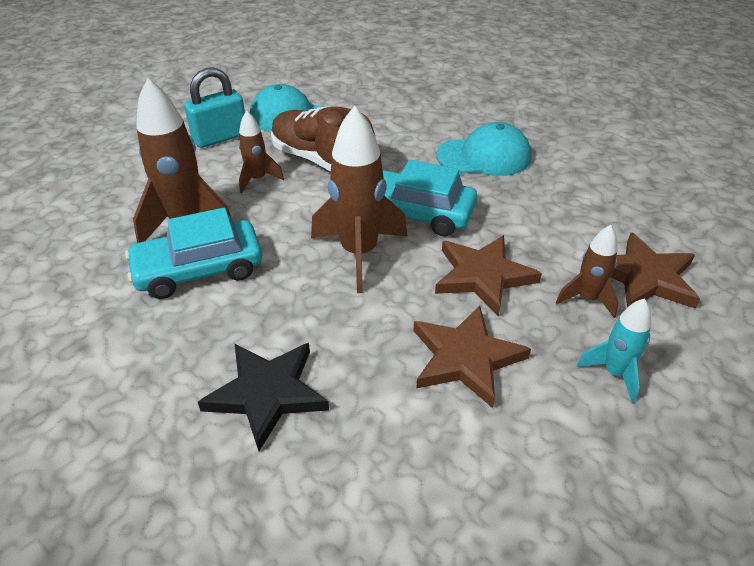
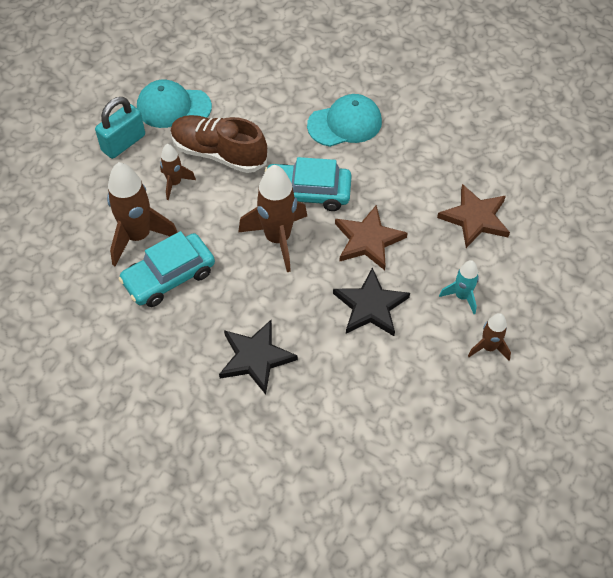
camera: 15 degrees left, 15 degrees up
brown star [413,306,531,408] -> black star [333,267,410,336]
brown rocket [556,225,619,318] -> brown rocket moved to [468,313,511,360]

